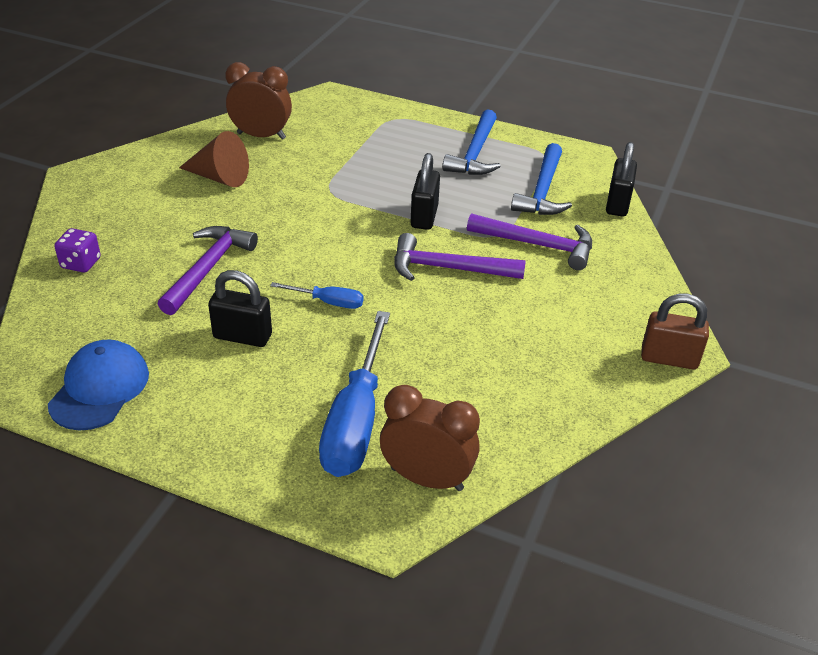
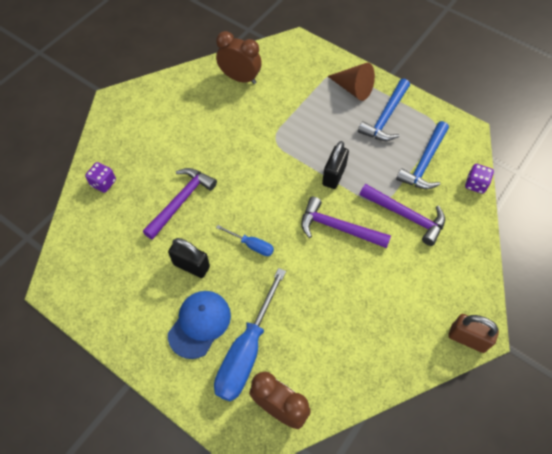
camera: 15 degrees right, 20 degrees up
blue cap [48,339,149,431] -> blue cap moved to [168,291,231,359]
brown cone [179,131,249,187] -> brown cone moved to [327,63,375,101]
black padlock [606,142,637,217] -> purple dice [465,164,494,194]

